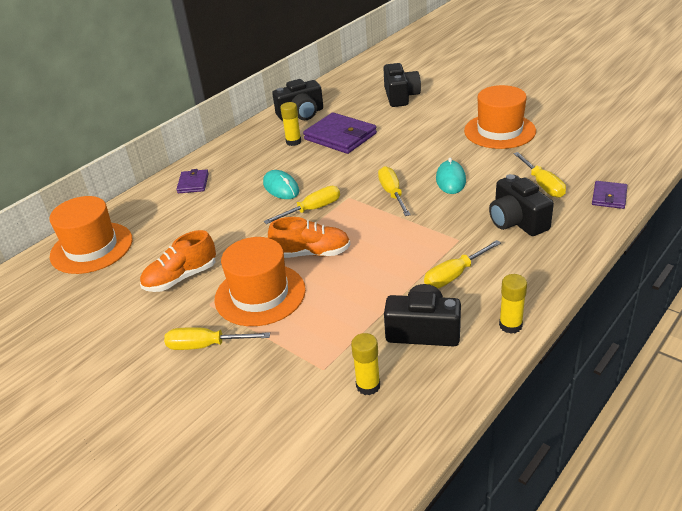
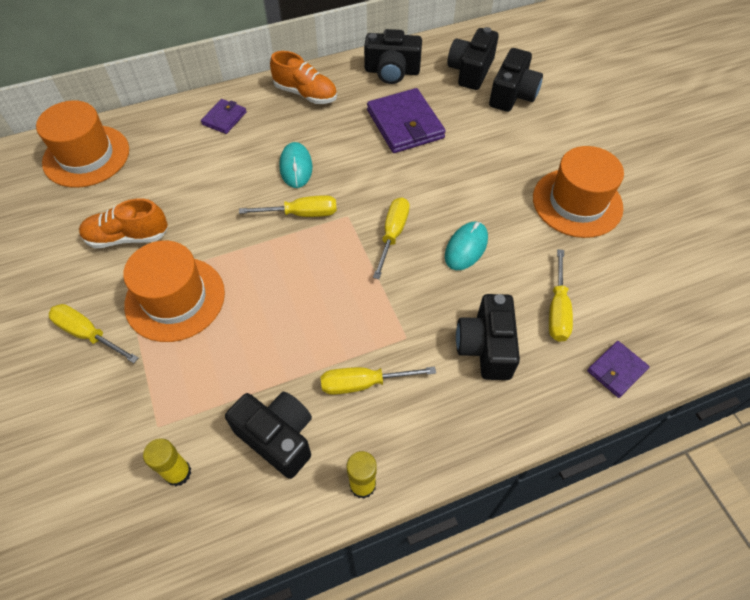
camera: 25 degrees right, 20 degrees up
orange shoe [268,217,350,258] -> orange shoe moved to [270,51,337,104]
yellow glue stick [280,102,301,146] -> none
none -> black camera [447,27,499,90]

